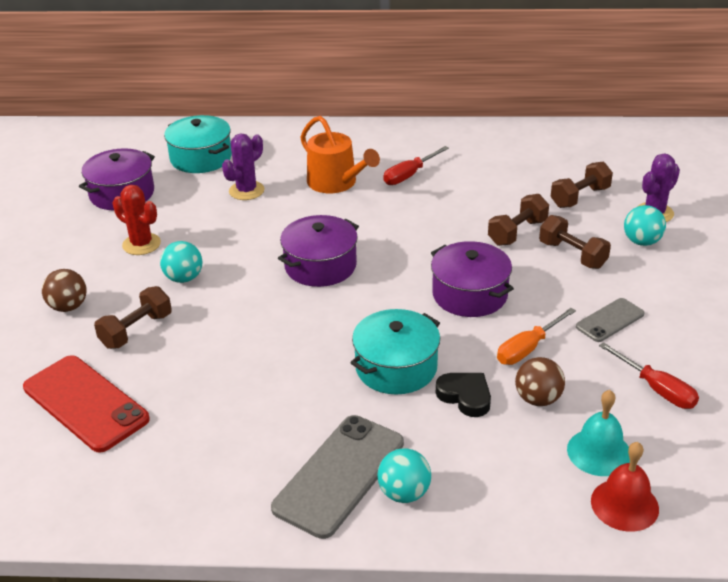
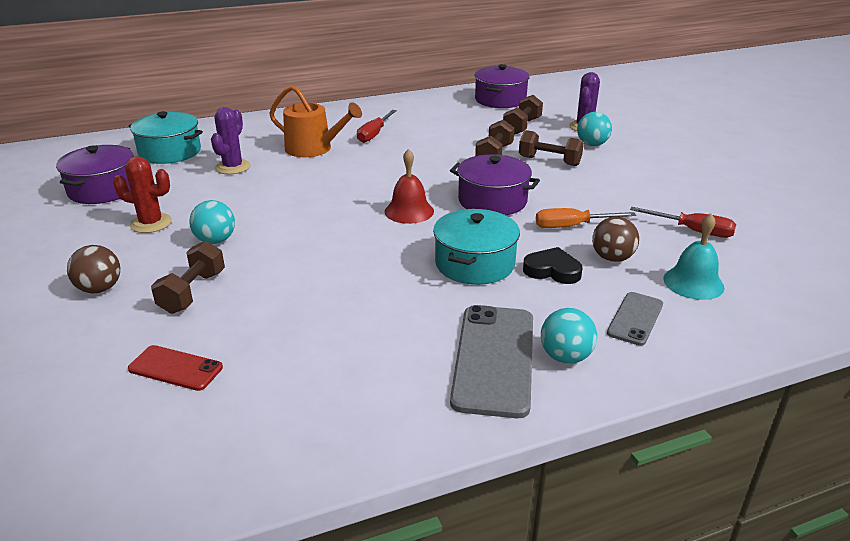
camera: 25 degrees left, 5 degrees down
red phone [23,355,150,453] -> red phone [128,345,223,391], size x0.55
purple pot [278,215,359,287] -> purple pot moved to [475,64,530,108]
orange screwdriver [497,308,576,365] -> orange screwdriver turned 60 degrees clockwise [536,208,636,228]
grey phone [576,298,645,342] -> grey phone moved to [607,292,663,346]
red bell [591,442,659,532] -> red bell moved to [385,149,434,224]

